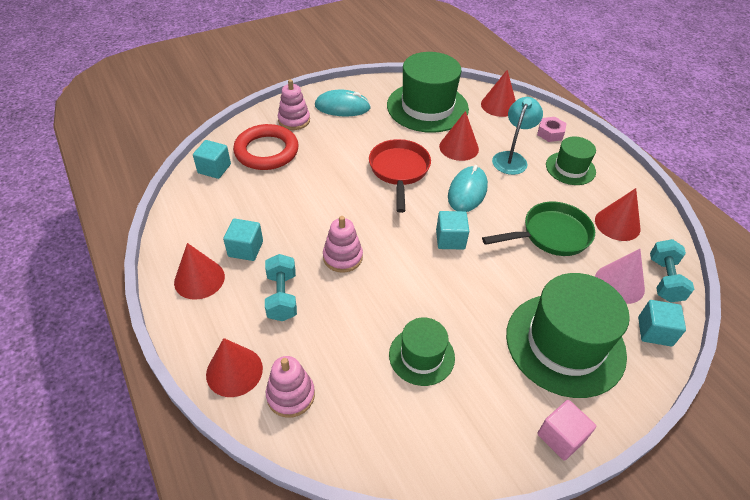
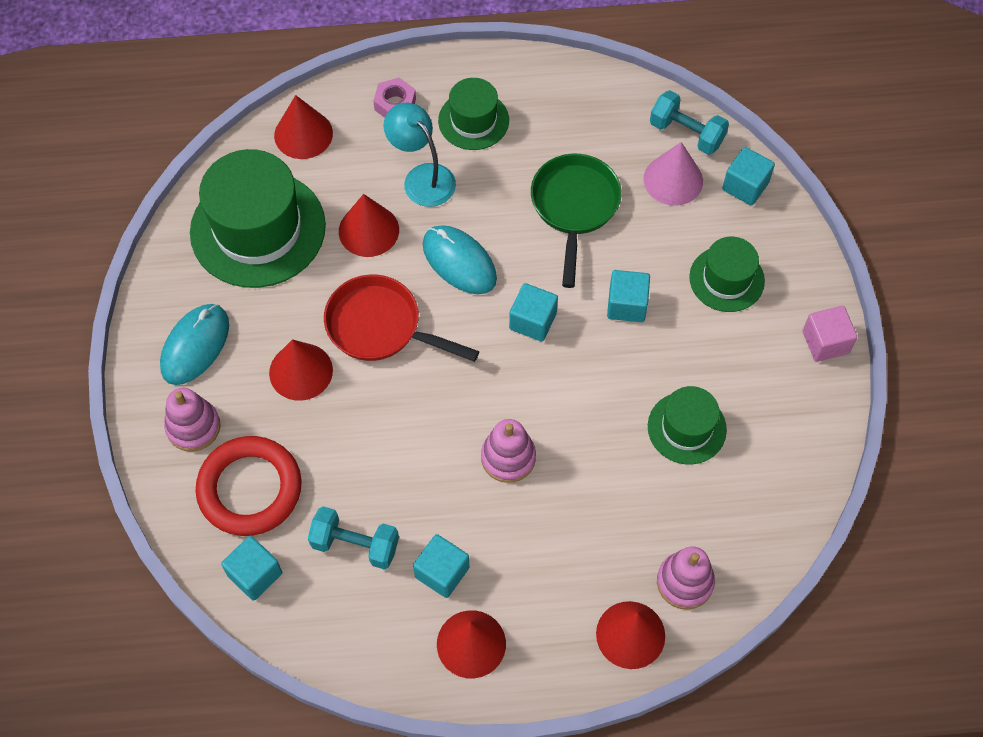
camera: 65 degrees left, 15 degrees up
turquoise dumbbell [265,254,297,321] -> turquoise dumbbell moved to [308,506,399,569]
green hat [506,273,630,398] -> green hat [689,237,765,312], size x0.55
red cone [595,188,640,241] -> red cone moved to [269,339,333,401]
none -> turquoise cube [607,270,650,322]

